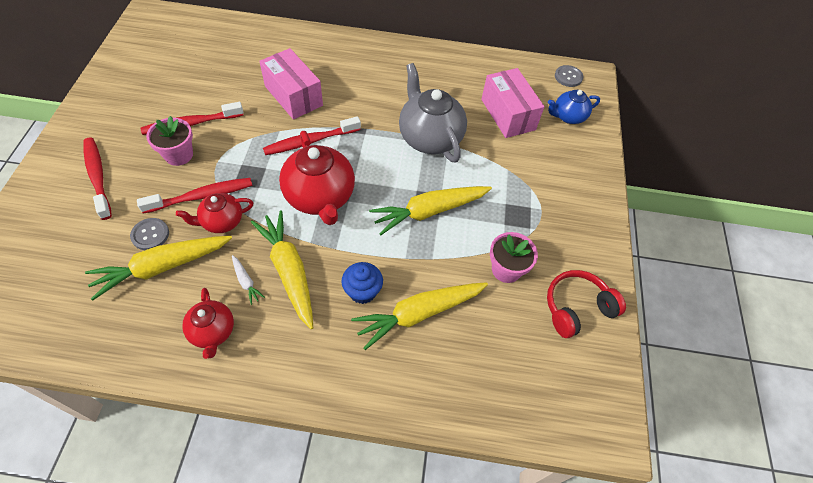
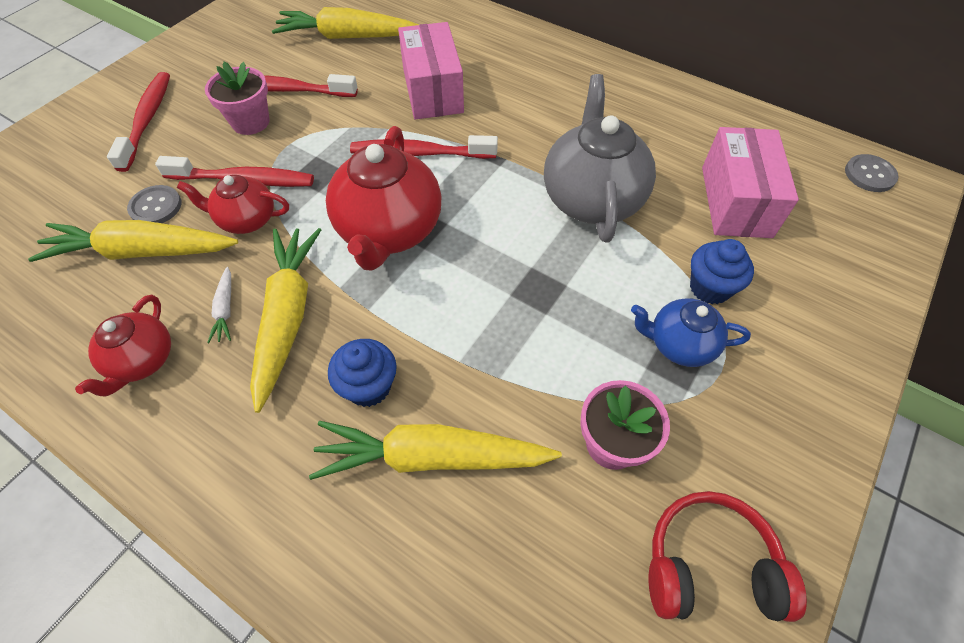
camera: 30 degrees right, 0 degrees up
yellow carrot [369,186,492,235] -> yellow carrot moved to [272,7,419,39]
blue teapot [548,90,600,124] -> blue teapot moved to [631,298,751,367]
none -> blue cupcake [690,239,754,304]

